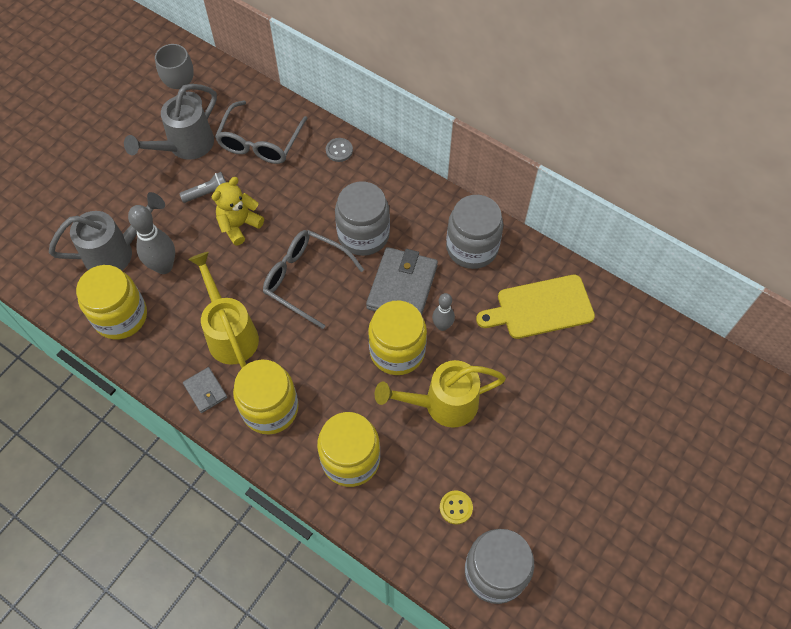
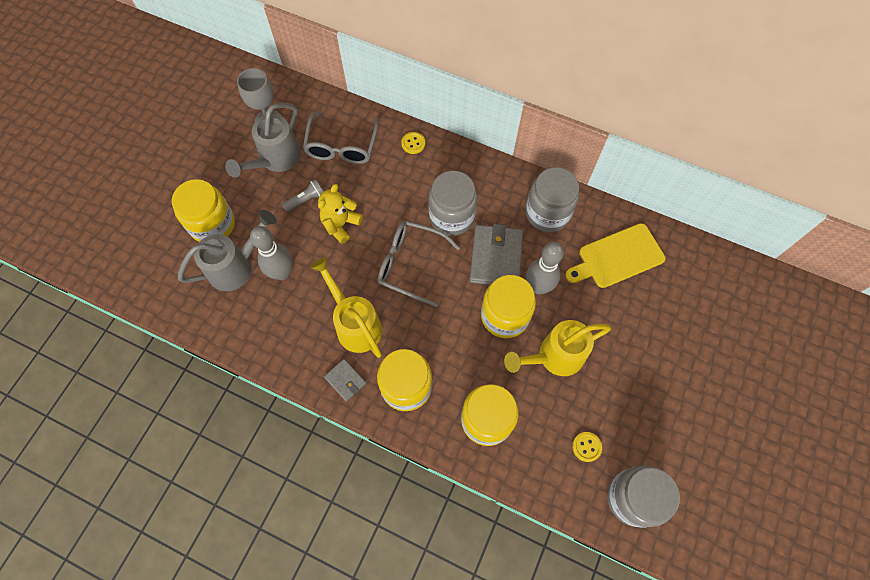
camera: 10 degrees left, 5 degrees up
yellow jar [76,265,147,339] -> yellow jar moved to [172,179,235,242]
grey button [326,138,353,162] -> yellow button [401,132,425,154]
grey bowling pin [432,293,455,331] -> grey bowling pin [526,242,564,294], size x1.67

